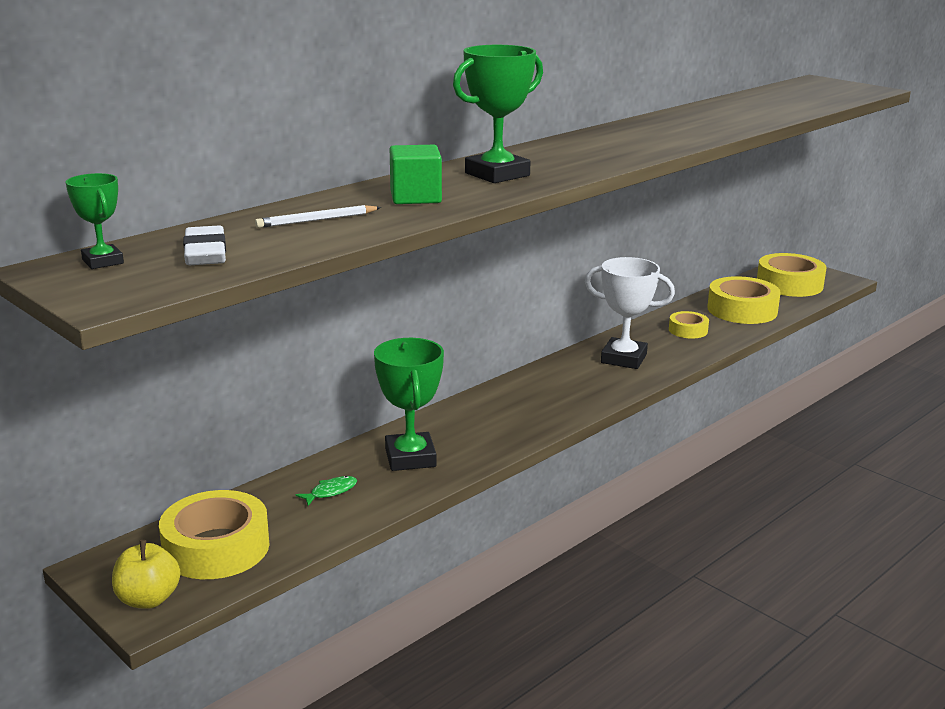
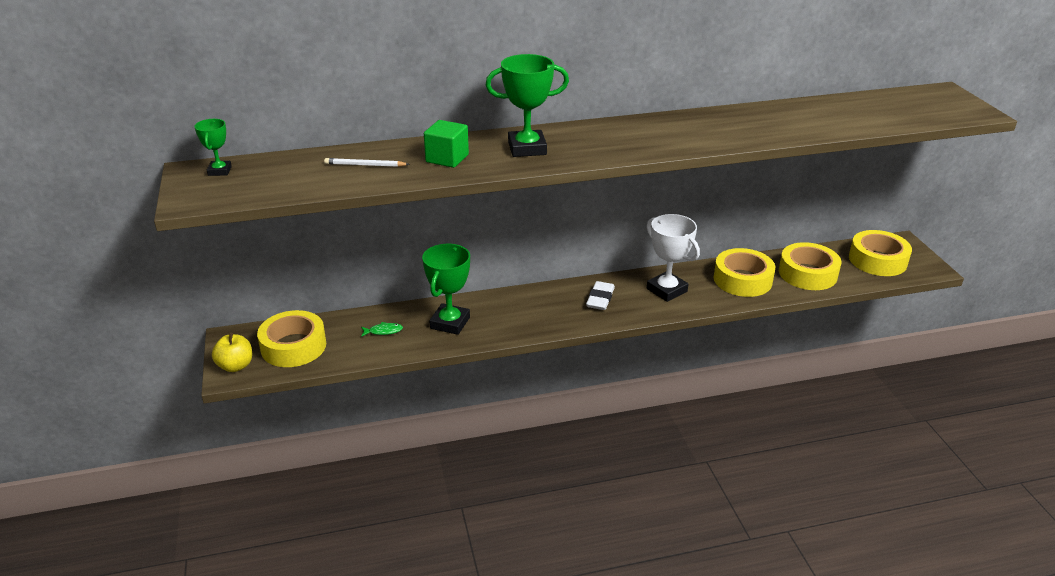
camera: 30 degrees right, 10 degrees up
white eraser [183,225,226,265] -> white eraser moved to [586,281,615,310]
yellow tape [669,311,709,339] -> yellow tape [713,248,775,297], size x1.86

